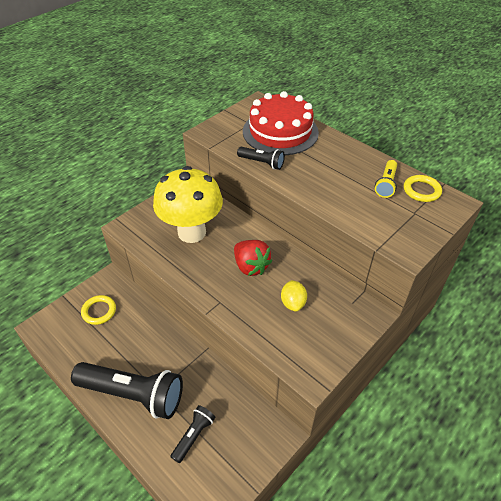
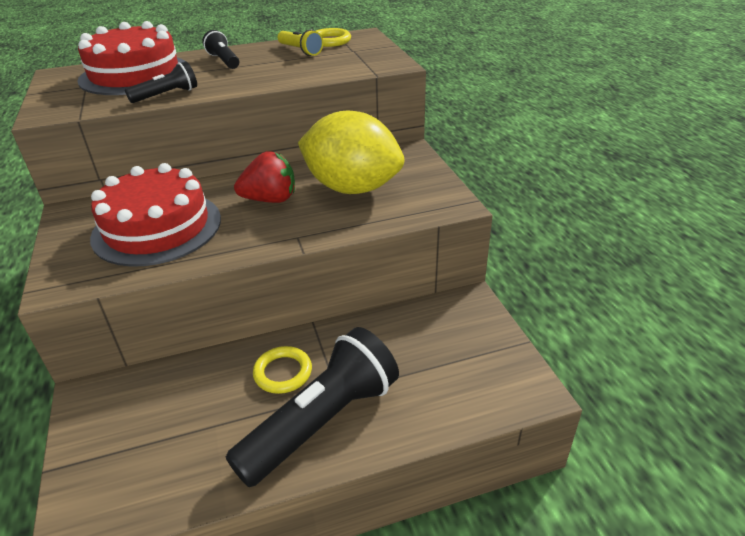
camera: 60 degrees left, 10 degrees down
yellow ring [81,295,116,325] -> yellow ring moved to [253,346,312,394]
yellow mushroom [153,166,223,243] -> red cake [90,163,221,267]
black flashlight [171,405,215,463] -> black flashlight moved to [203,30,239,69]
yellow lemon [281,280,307,312] -> yellow lemon [298,110,404,194], size x2.36

